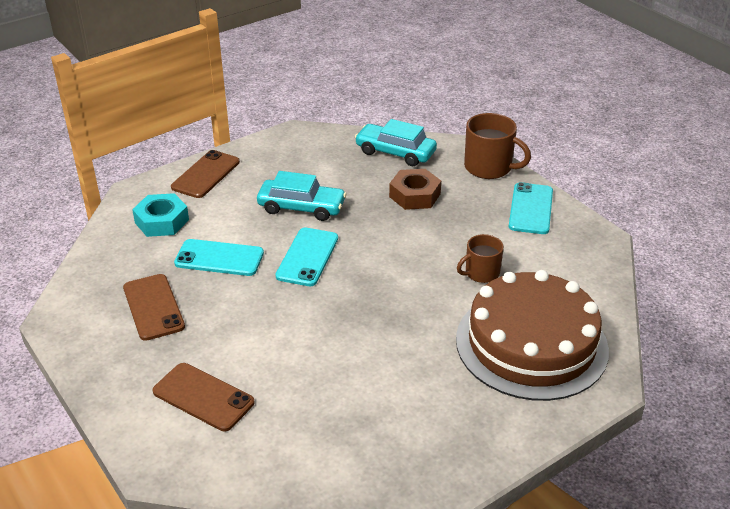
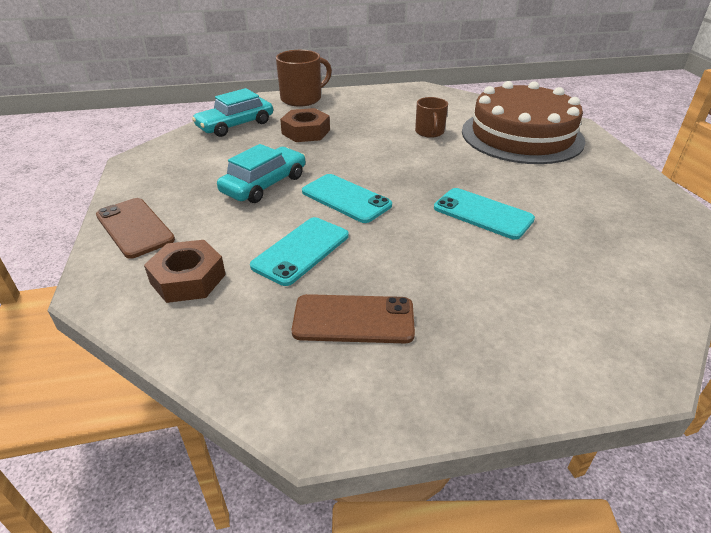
camera: 65 degrees left, 0 degrees up
turquoise nut [132,193,189,237] -> brown nut [144,240,226,303]
brown phone [153,363,254,431] -> none
turquoise phone [509,182,553,234] -> turquoise phone moved to [434,188,535,240]

